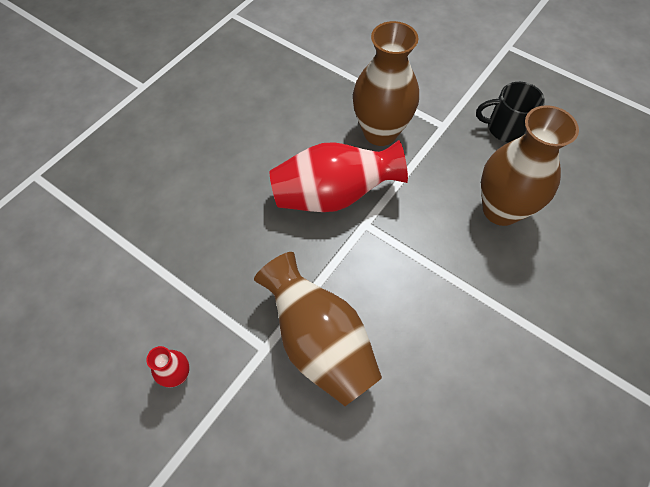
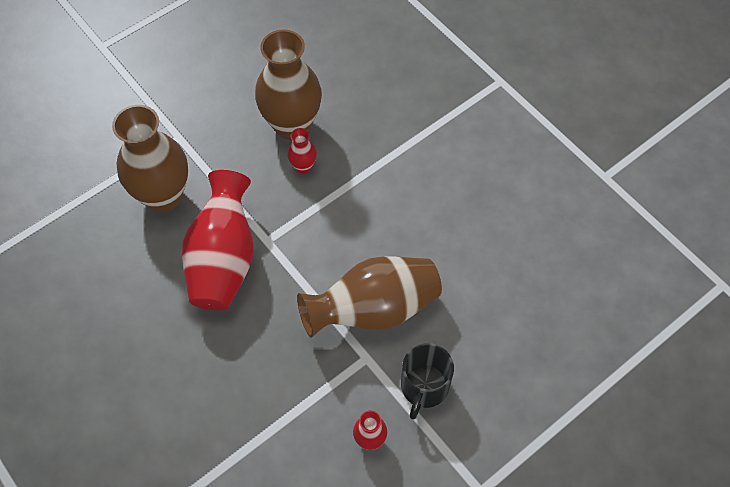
camera: 75 degrees left, 0 degrees up
black mug [476,82,545,143] -> black mug moved to [401,343,454,419]
none -> red vase [287,128,317,174]

